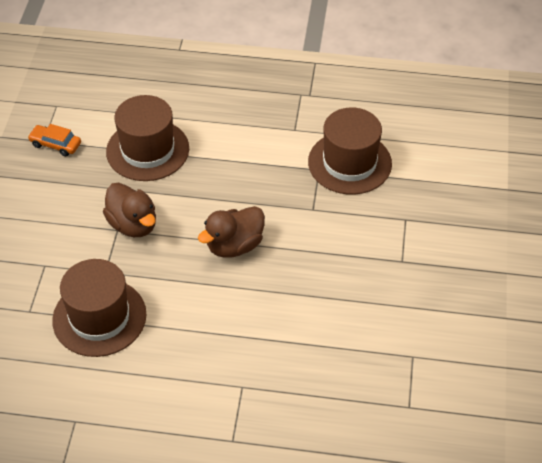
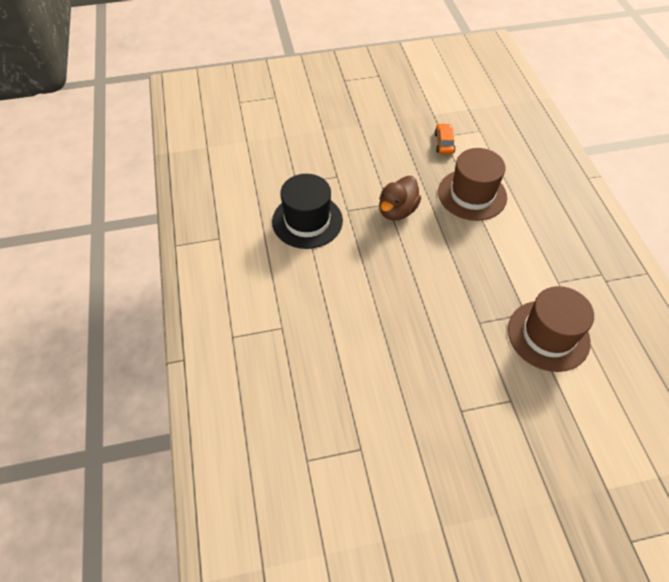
camera: 70 degrees right, 5 degrees up
brown hat [52,259,146,357] -> black hat [272,174,343,249]
brown duck [198,206,265,258] -> none

